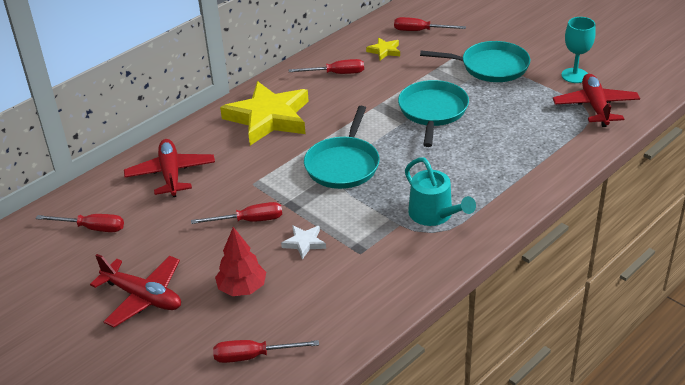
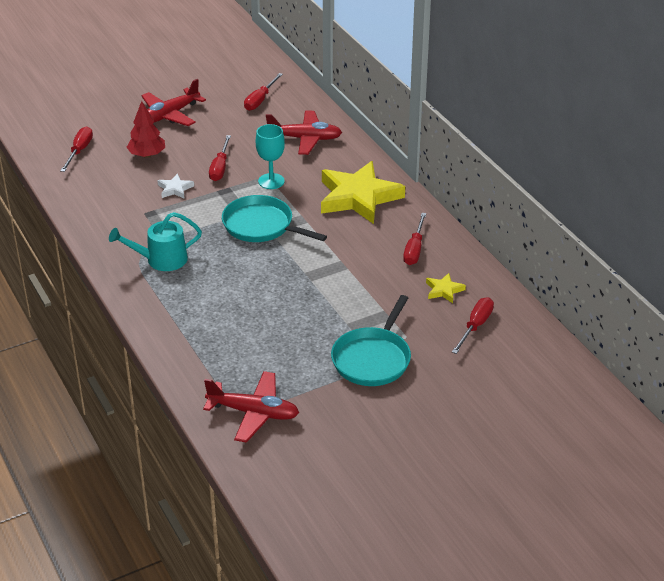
camera: 105 degrees right, 0 degrees up
turquoise pan [398,80,469,147] -> none
turquoise goblet [561,17,596,83] -> turquoise goblet moved to [256,124,285,189]

